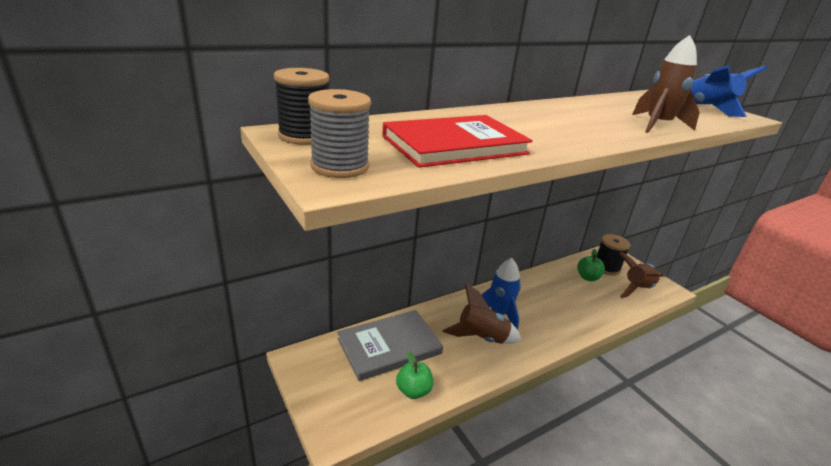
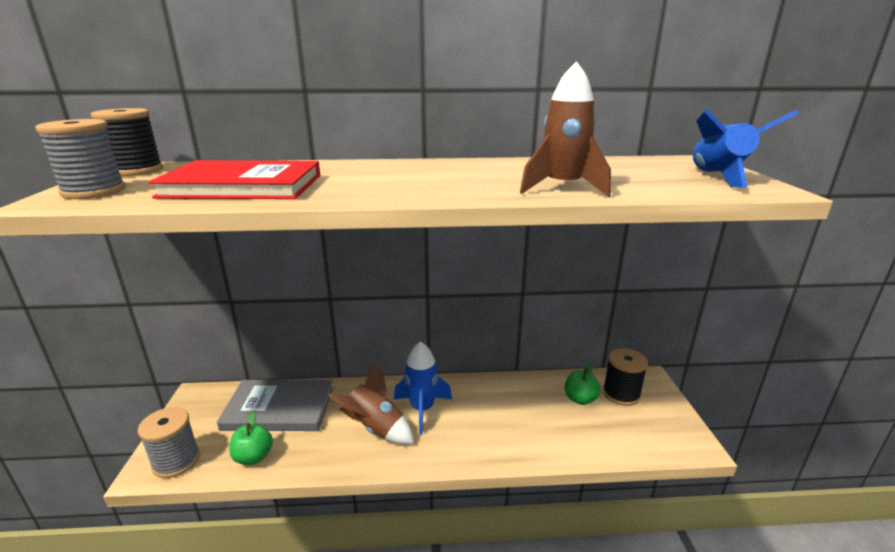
camera: 30 degrees right, 5 degrees down
brown rocket [619,252,665,298] -> none
none -> grey spool [138,407,200,478]

